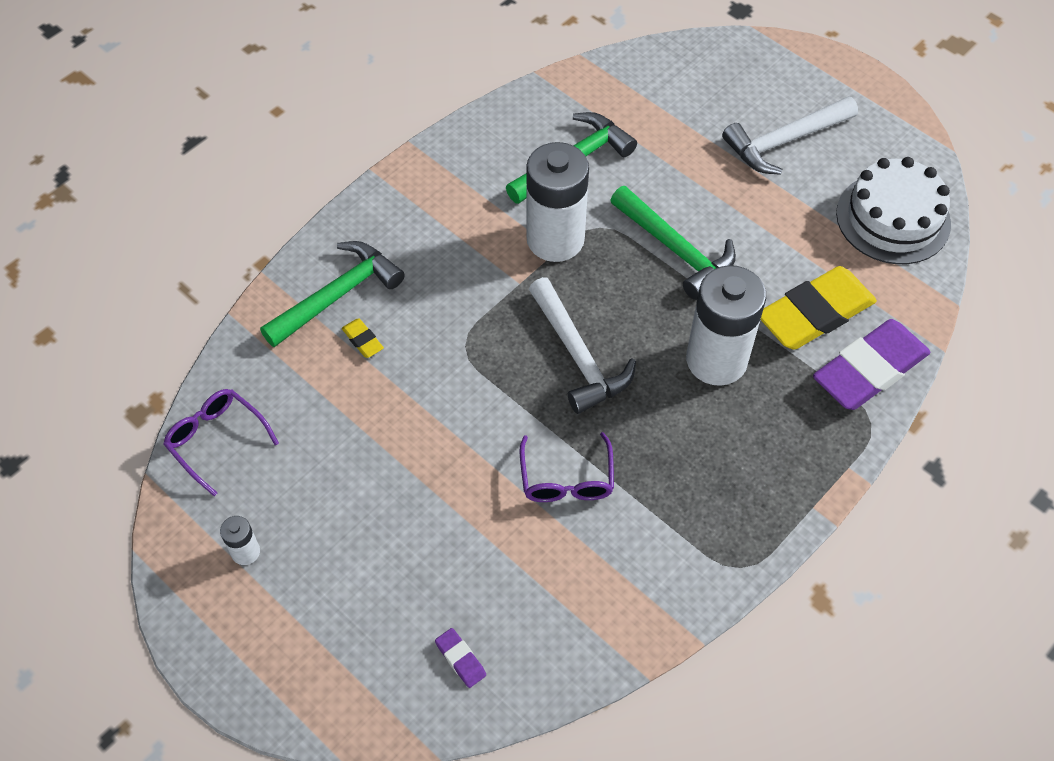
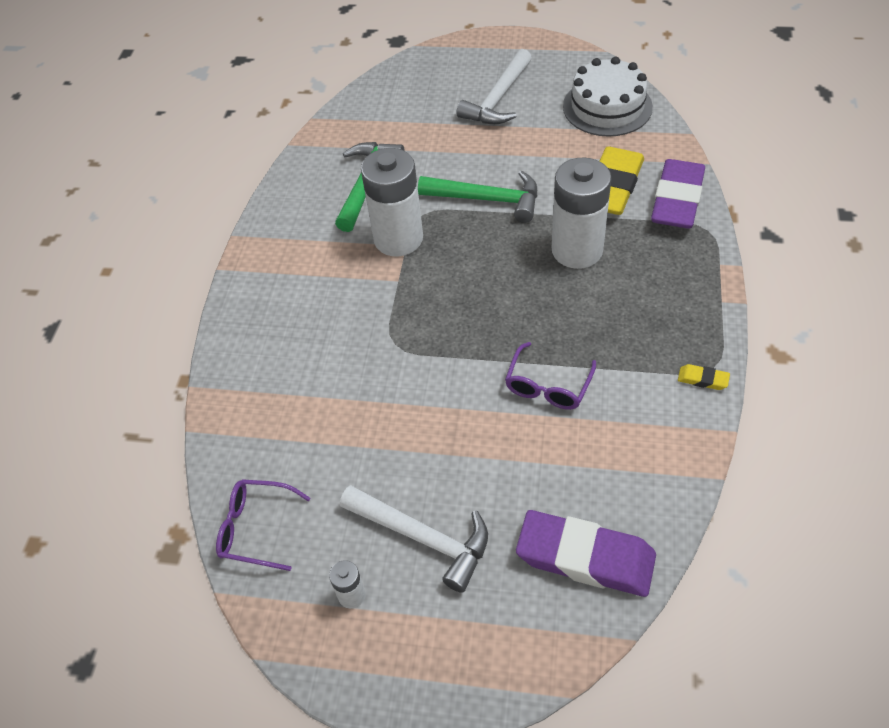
camera: 30 degrees left, 5 degrees down
green hammer [260,241,405,347] -> none
yellow eraser [342,319,384,358] -> yellow eraser moved to [678,364,730,390]
purple eraser [435,628,486,688] -> purple eraser [516,510,656,597], size x2.46
purple glasses [519,432,614,502] -> purple glasses turned 60 degrees clockwise [505,342,596,410]
white hammer [529,277,636,414] -> white hammer moved to [340,485,488,593]

